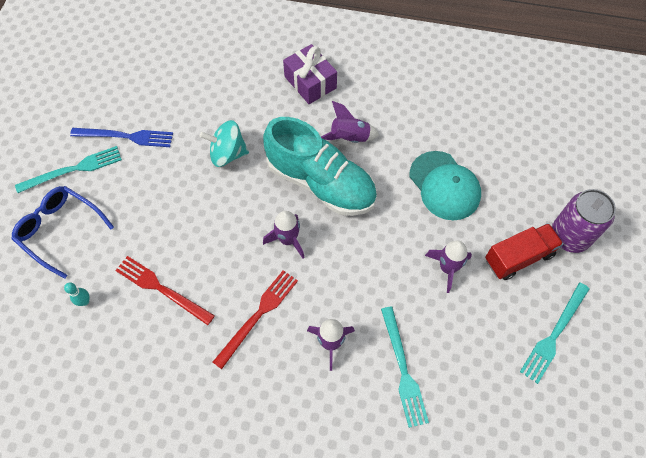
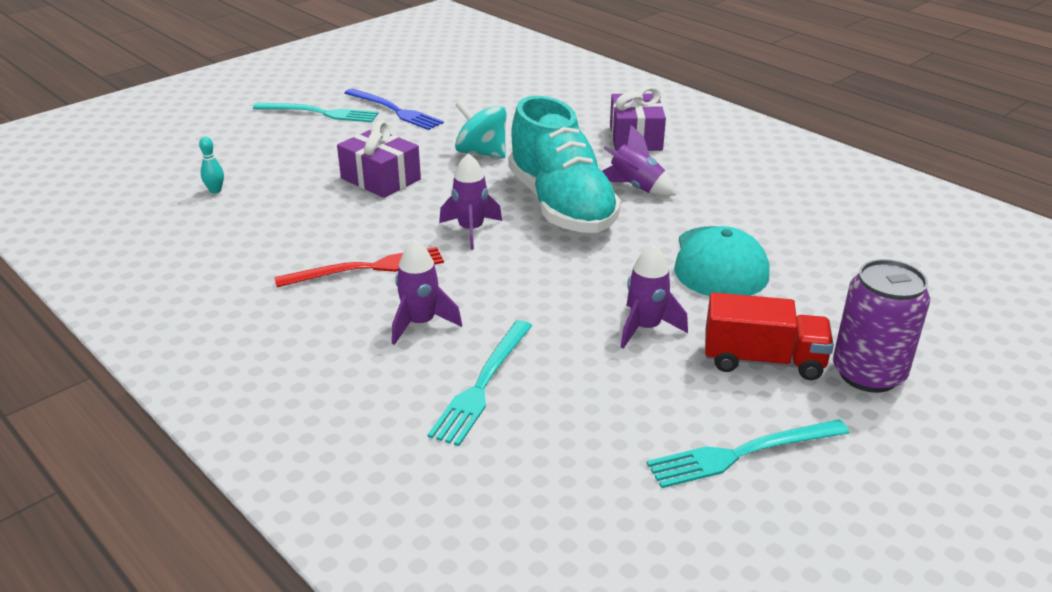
camera: 35 degrees right, 30 degrees down
blue glasses [12,186,114,279] -> none
red fork [115,256,215,325] -> none
none -> purple gift [337,120,421,198]

